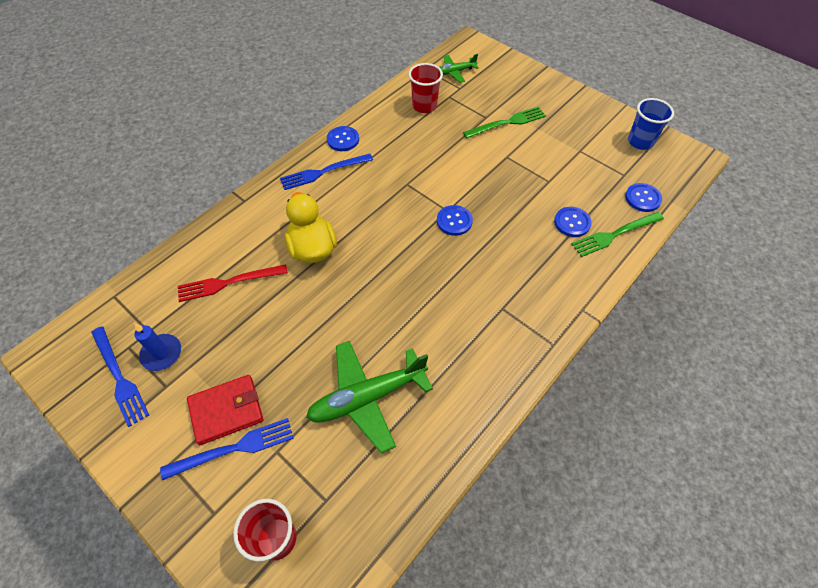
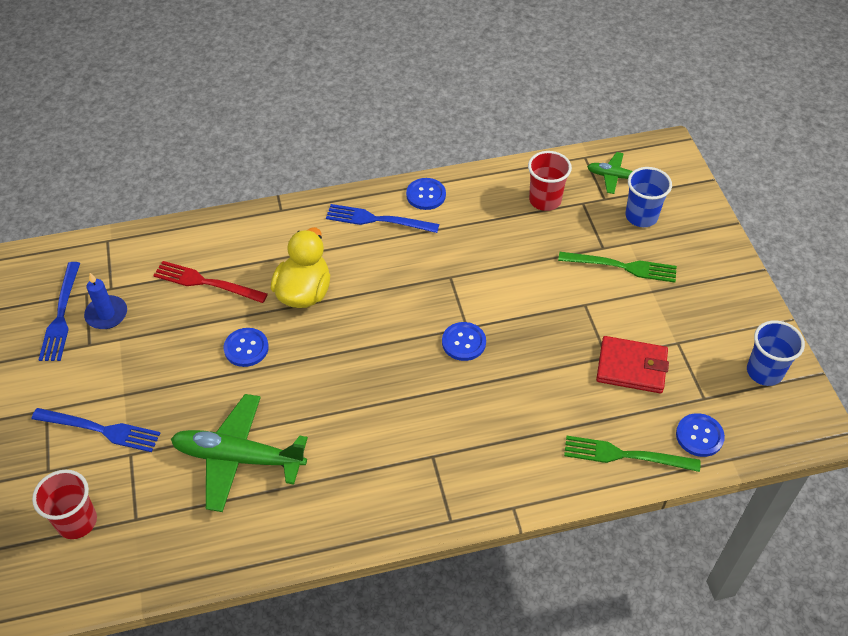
camera: 35 degrees right, 5 degrees down
red wallet [187,375,263,445] -> red wallet moved to [596,336,669,393]
blue button [554,207,592,237] -> blue button moved to [224,328,269,367]
none -> blue cup [625,167,672,227]

